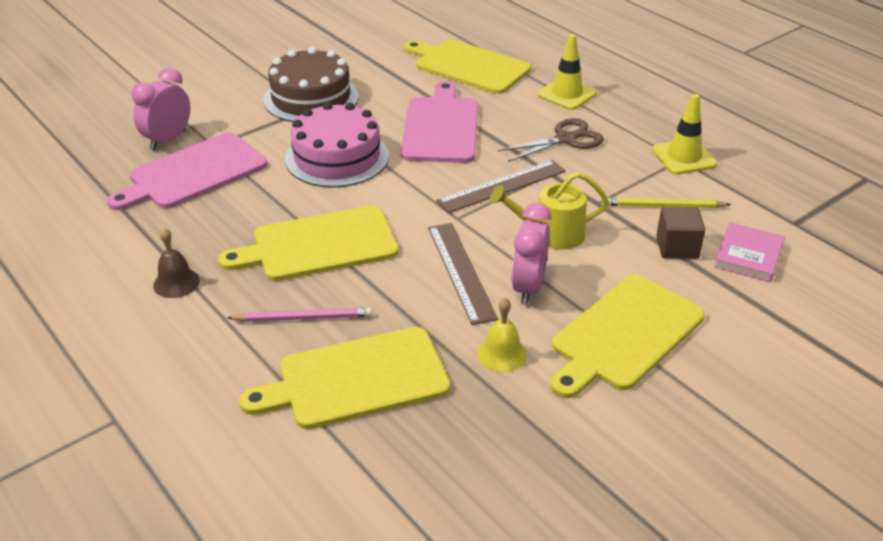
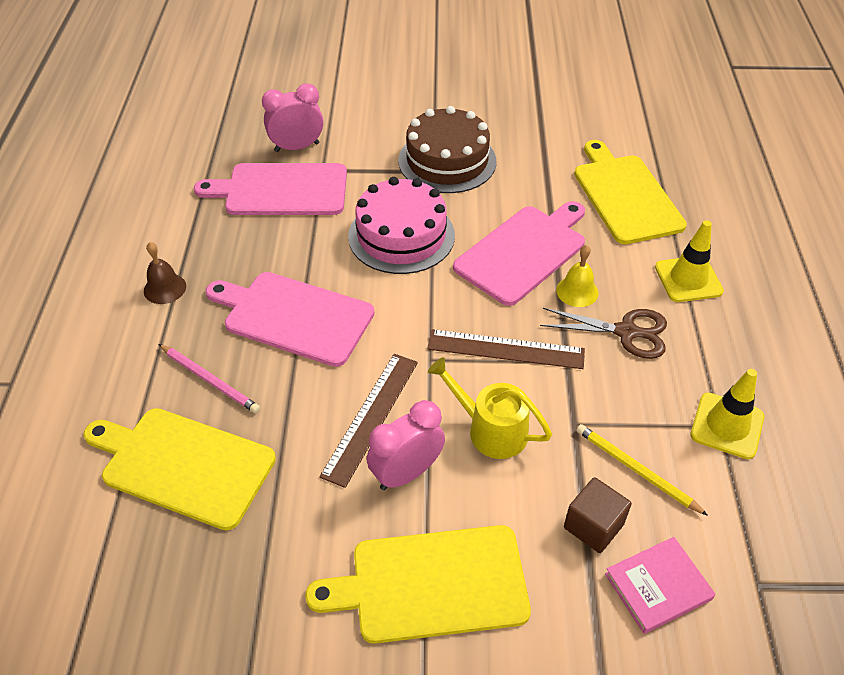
camera: 40 degrees right, 10 degrees up
yellow cutting board [218,206,398,281] -> pink cutting board [206,272,374,367]
yellow bell [477,298,527,372] -> yellow bell moved to [556,245,599,307]

